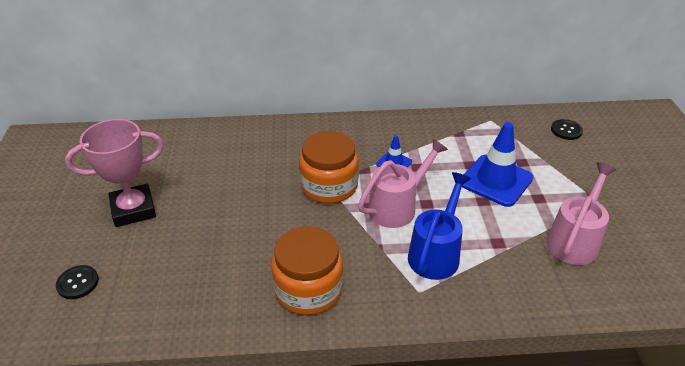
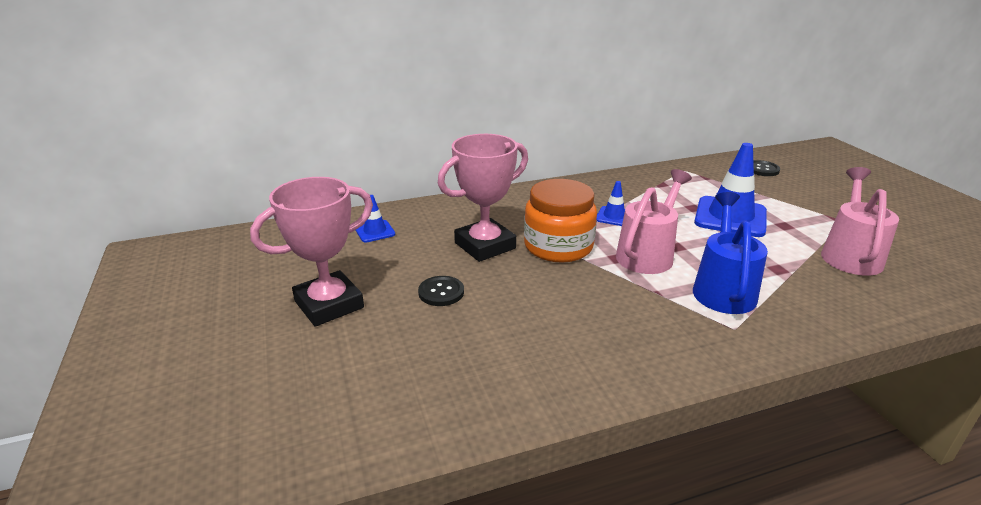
camera: 15 degrees left, 10 degrees down
black button [56,265,99,299] -> black button moved to [418,276,464,306]
orange jar [271,226,343,315] -> none
none -> blue traffic cone [355,195,395,242]
none -> pink trophy [437,134,528,262]

